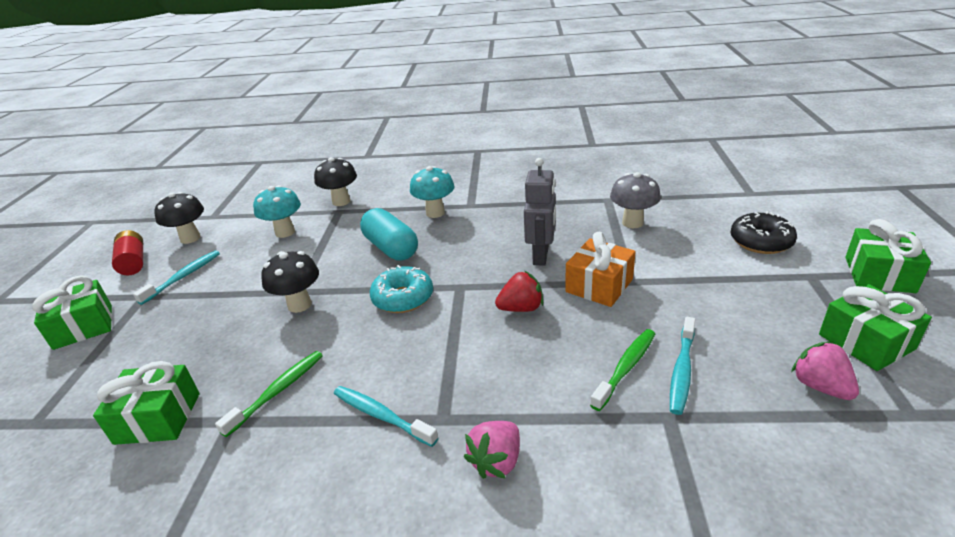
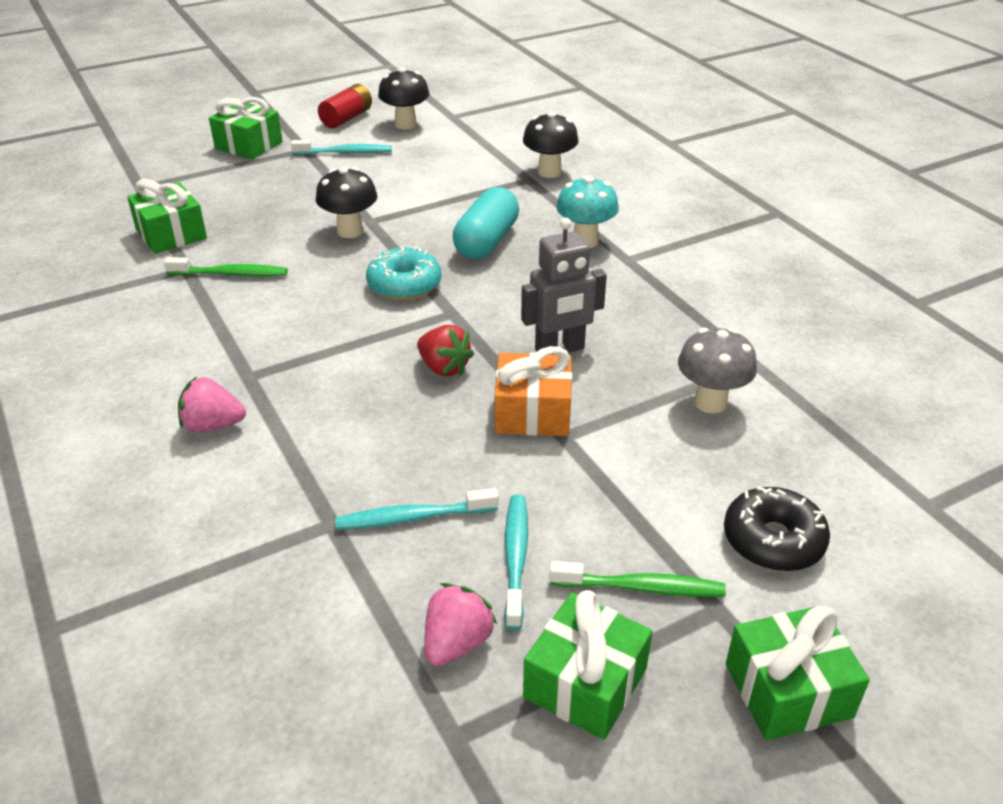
camera: 55 degrees right, 5 degrees up
turquoise mushroom [253,185,301,238] -> none
turquoise toothbrush [334,386,438,447] -> turquoise toothbrush moved to [504,495,528,630]
green toothbrush [590,329,655,411] -> green toothbrush moved to [549,561,726,597]

